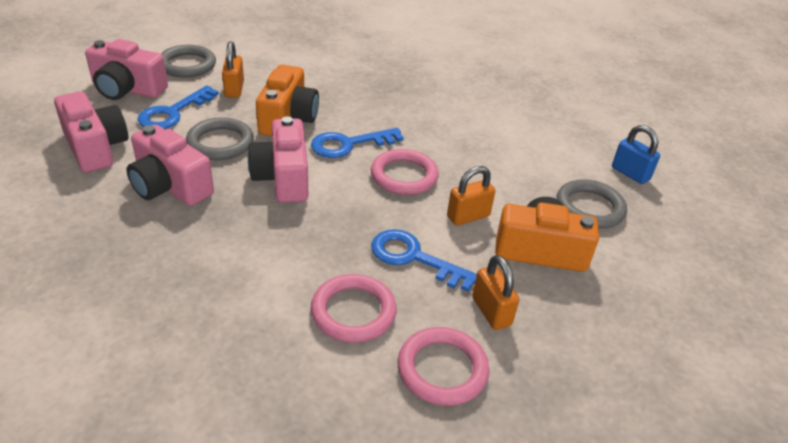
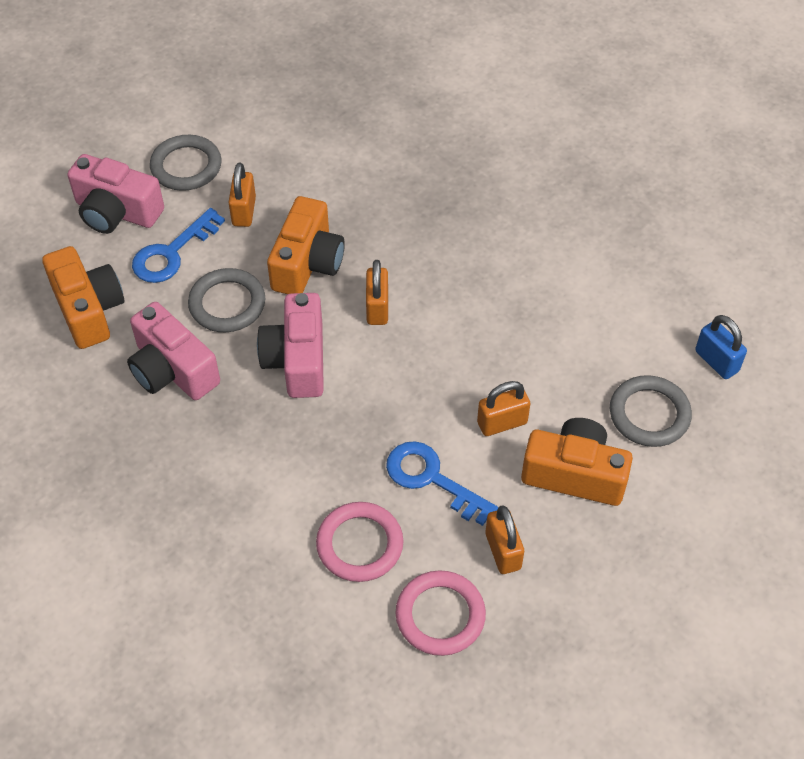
camera: 10 degrees right, 15 degrees up
pink camera [54,91,128,173] -> orange camera [42,246,125,349]
blue key [311,128,404,158] -> orange padlock [366,260,388,325]
pink ring [371,149,439,195] -> none

